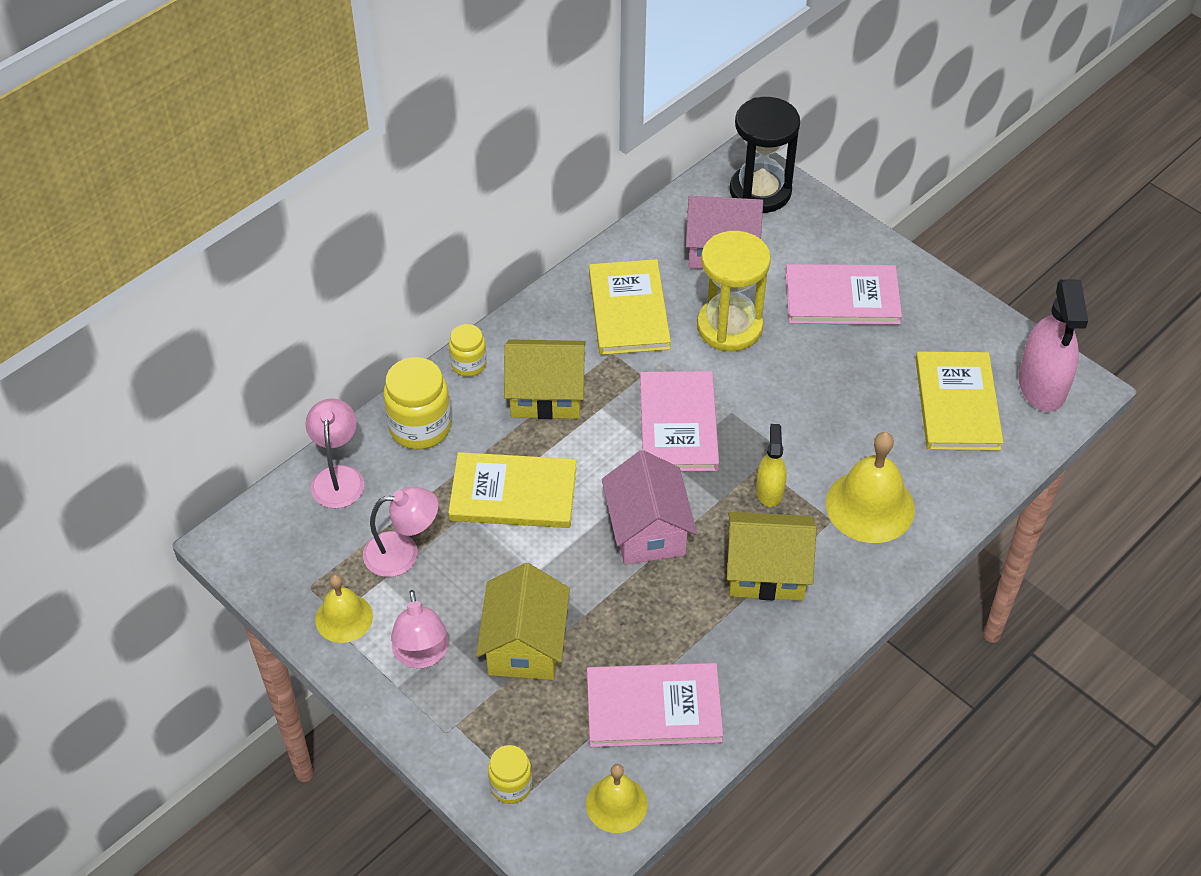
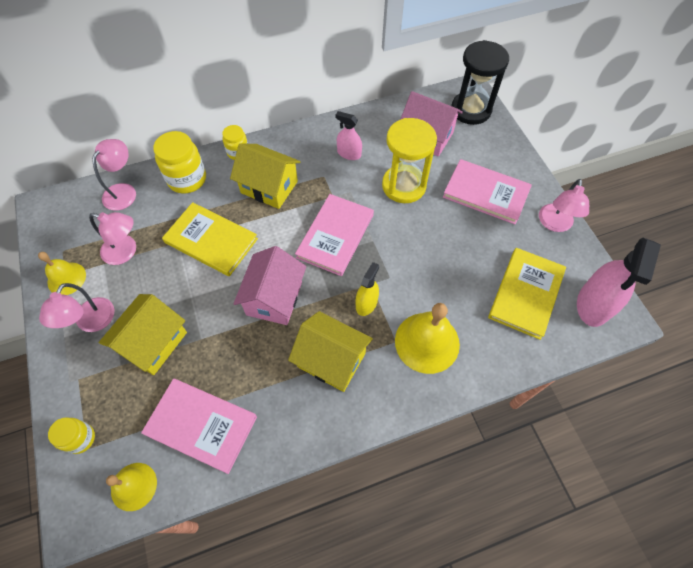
camera: 25 degrees right, 10 degrees up
yellow book [589,259,671,355] -> pink spray bottle [335,111,362,160]
none -> pink lamp [539,179,589,232]

